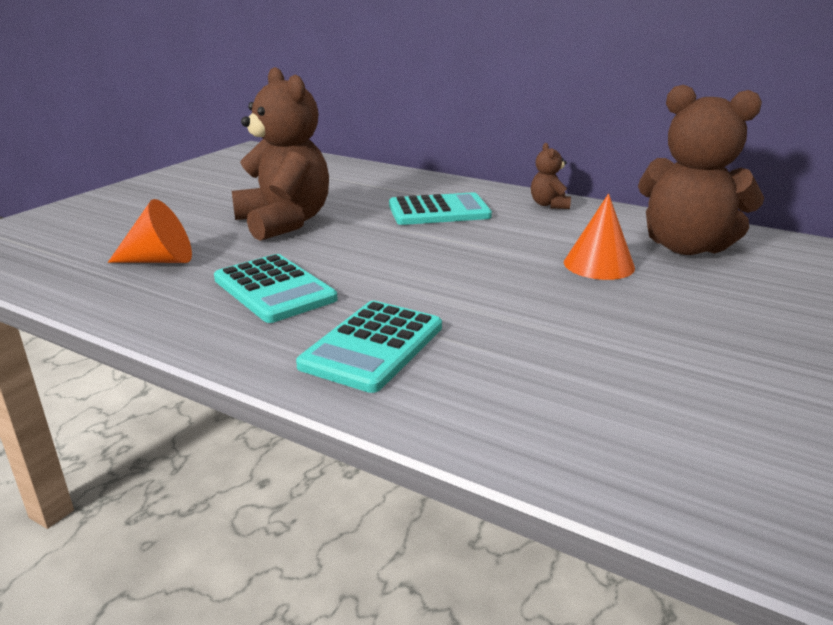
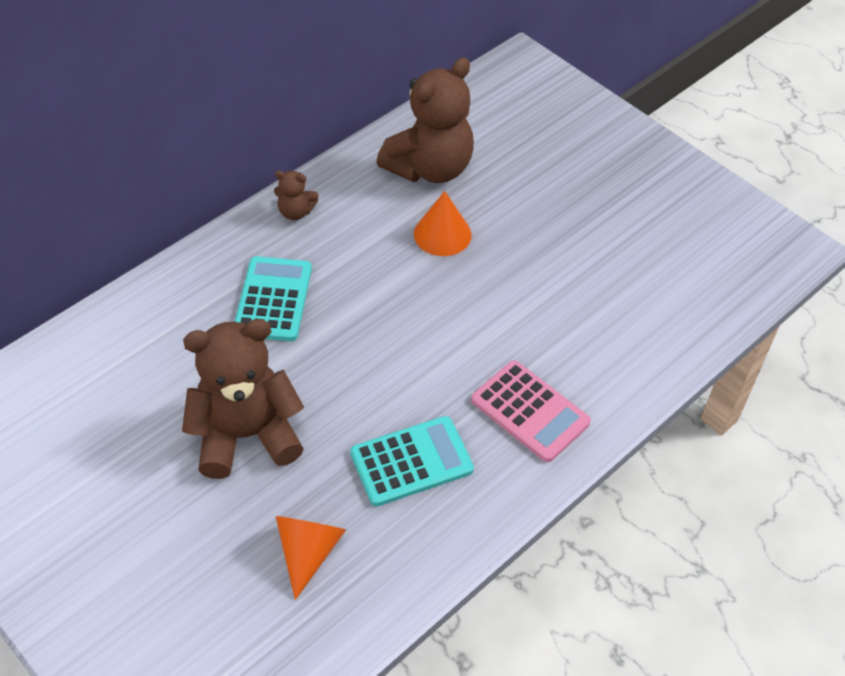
camera: 75 degrees left, 25 degrees up
turquoise calculator [296,301,442,393] -> pink calculator [471,360,591,462]

